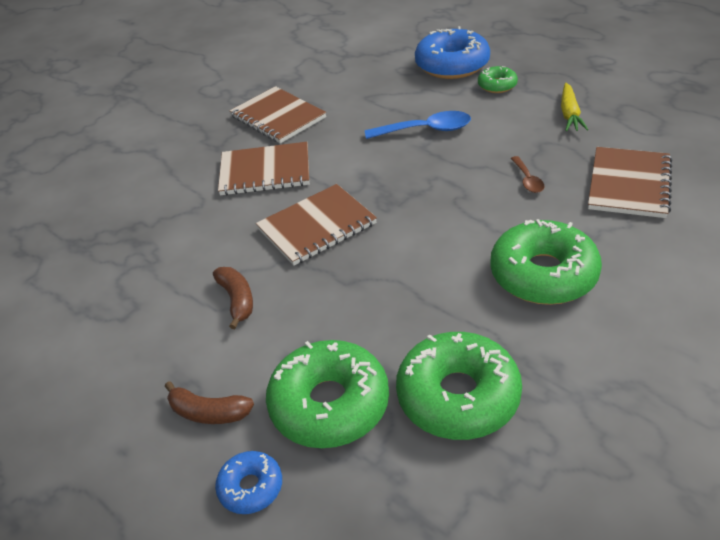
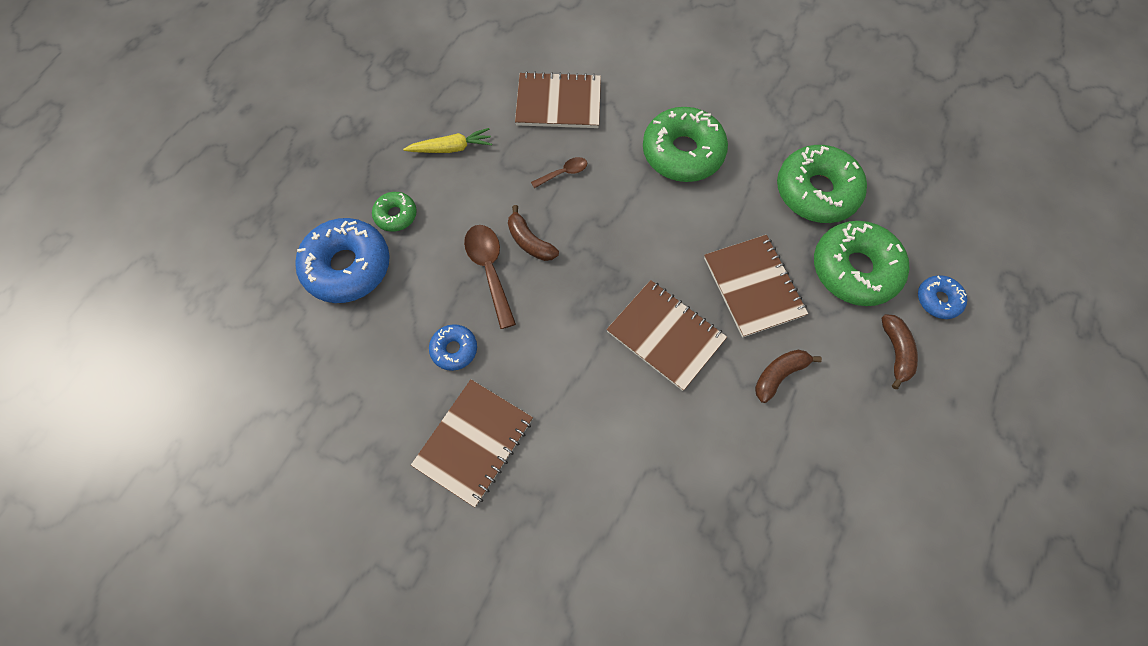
camera: 110 degrees left, 25 degrees up
brown notebook [218,142,309,195] -> brown notebook moved to [704,235,808,338]
blue spoon [365,111,471,139] -> brown spoon [464,225,516,329]
none -> blue donut [429,324,477,371]
none -> brown banana [508,205,559,261]

